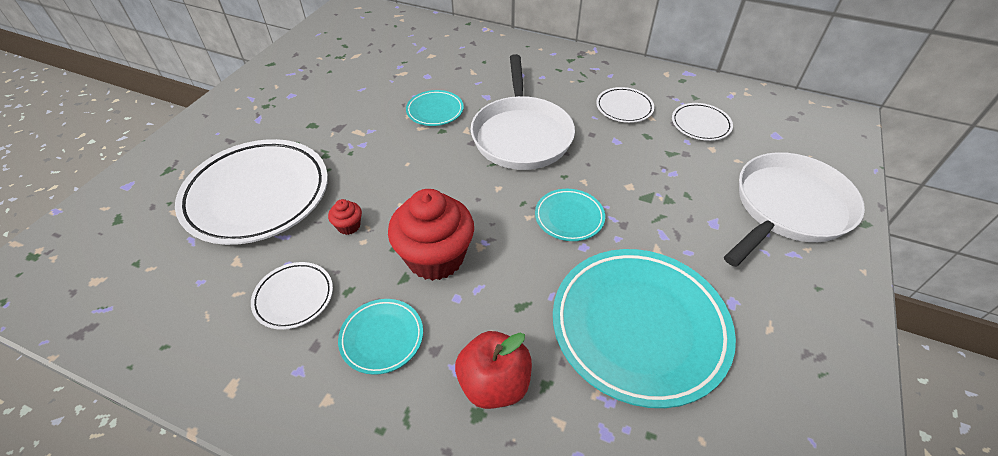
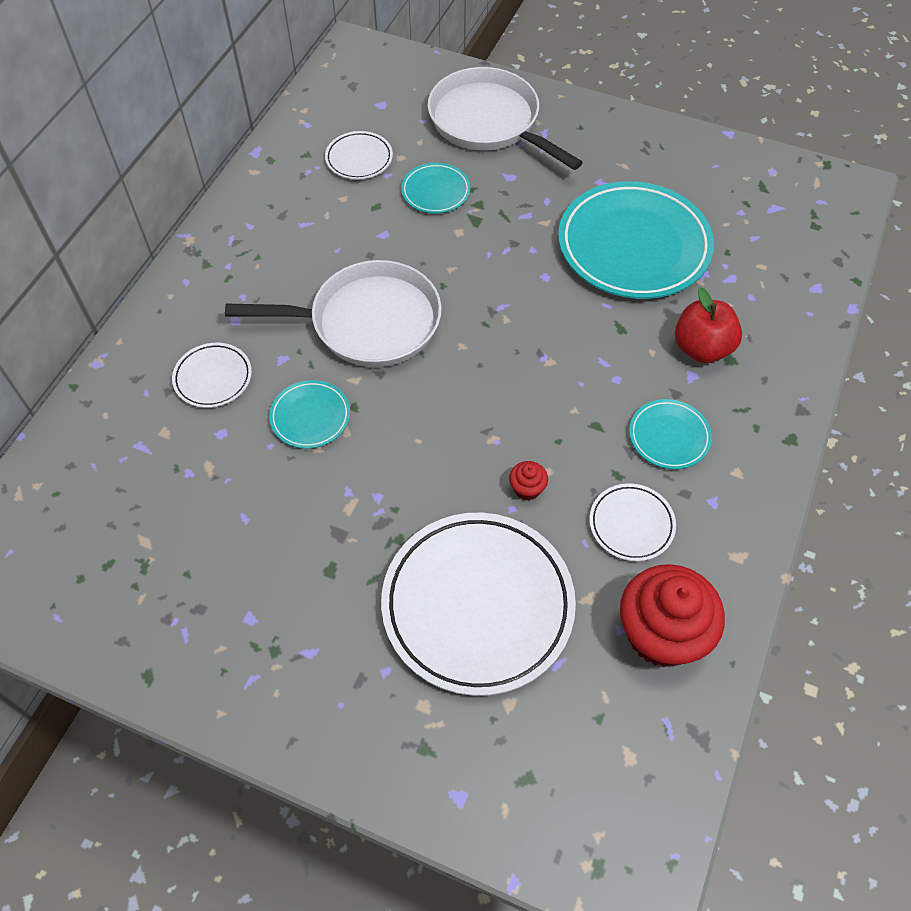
camera: 90 degrees left, 10 degrees up
red cupcake [388,189,474,281] -> red cupcake moved to [620,564,725,667]
turquoise plate [535,189,605,241] -> turquoise plate moved to [401,163,471,214]
white plate [596,87,654,123] -> white plate moved to [172,343,252,408]

